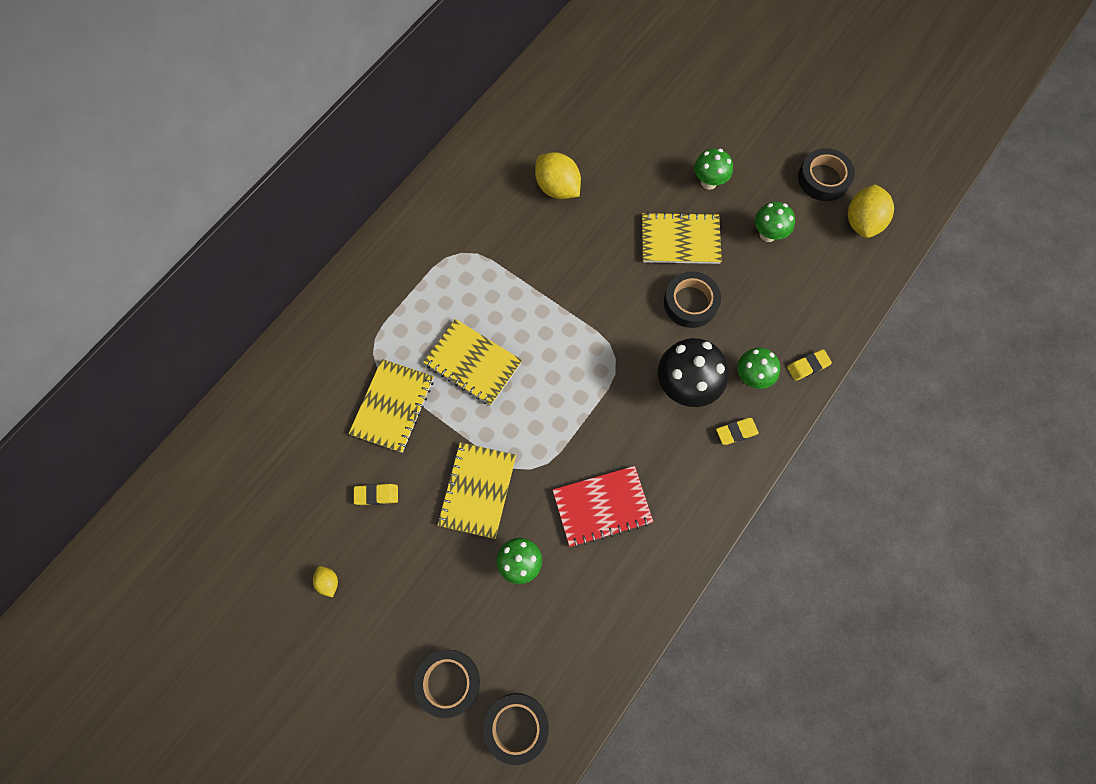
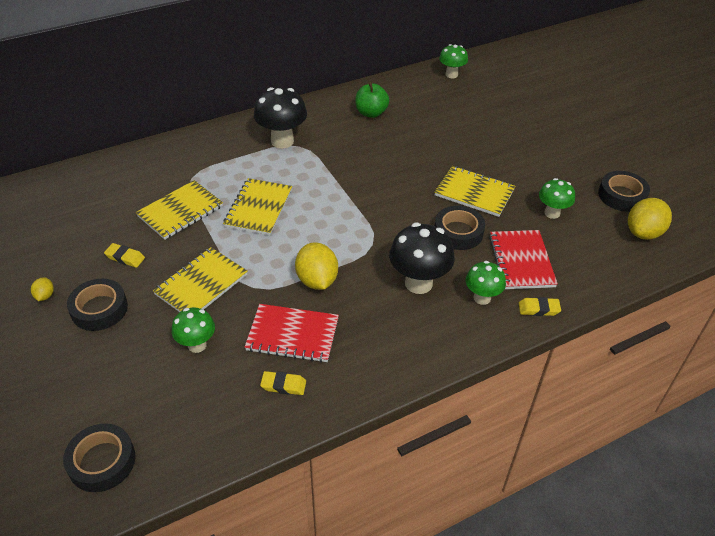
camera: 25 degrees right, 25 degrees down
black tape [414,650,480,718] -> black tape moved to [67,279,128,331]
yellow notebook [423,319,522,406] -> yellow notebook turned 45 degrees clockwise [223,178,292,235]
yellow lemon [535,152,581,199] -> yellow lemon moved to [295,242,338,290]
green mushroom [694,149,733,190] -> green mushroom moved to [439,44,468,78]
yellow eraser [716,418,759,445] -> yellow eraser moved to [260,371,306,395]
none -> black mushroom [254,87,307,148]
none -> green apple [355,82,389,118]
none -> red notebook [489,230,558,289]

